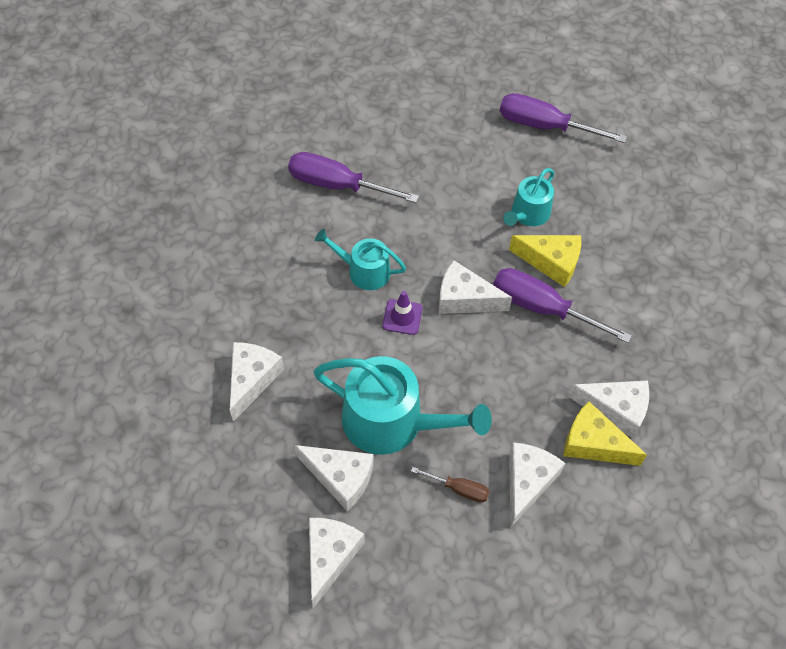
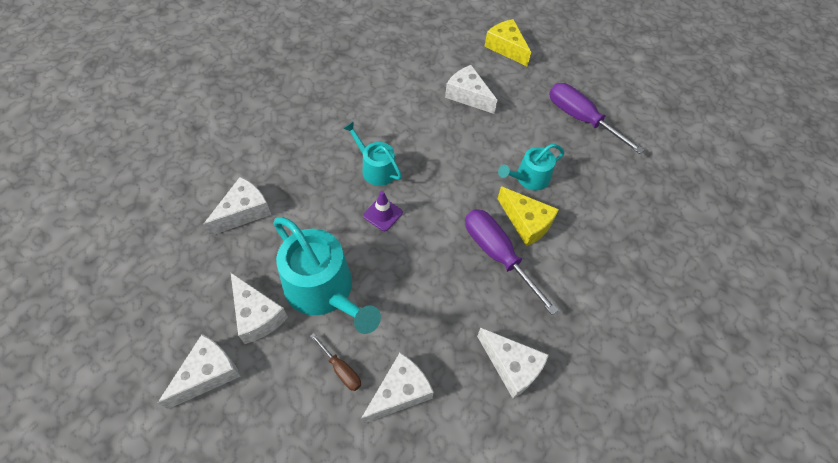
camera: 25 degrees right, 0 degrees up
purple screwdriver [288,152,419,203] -> none
white cheese [439,261,512,314] -> white cheese moved to [445,65,497,114]
yellow cheese [563,401,647,466] -> yellow cheese moved to [484,19,531,67]

